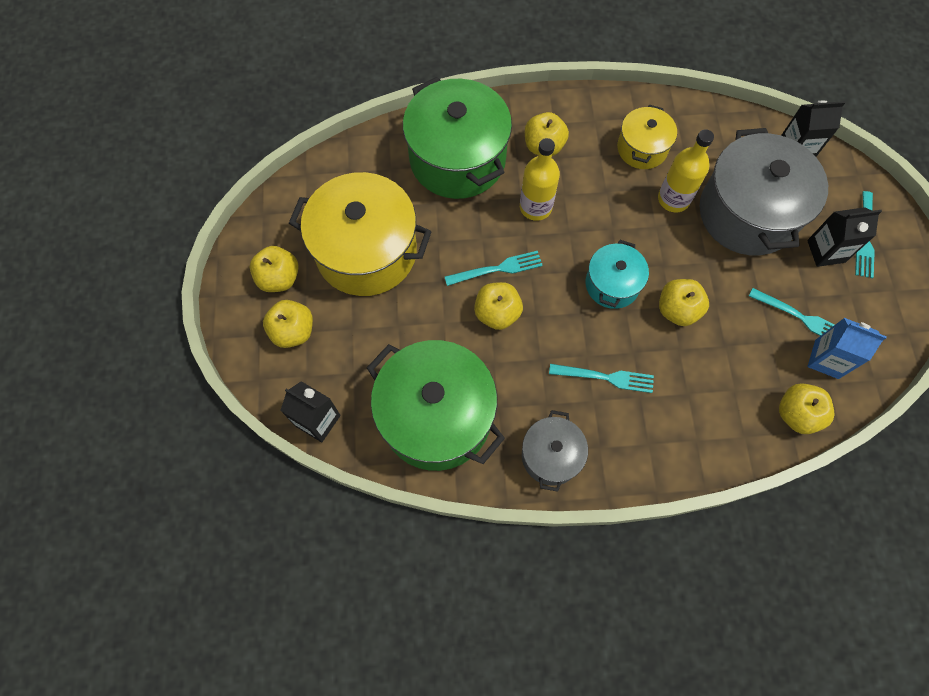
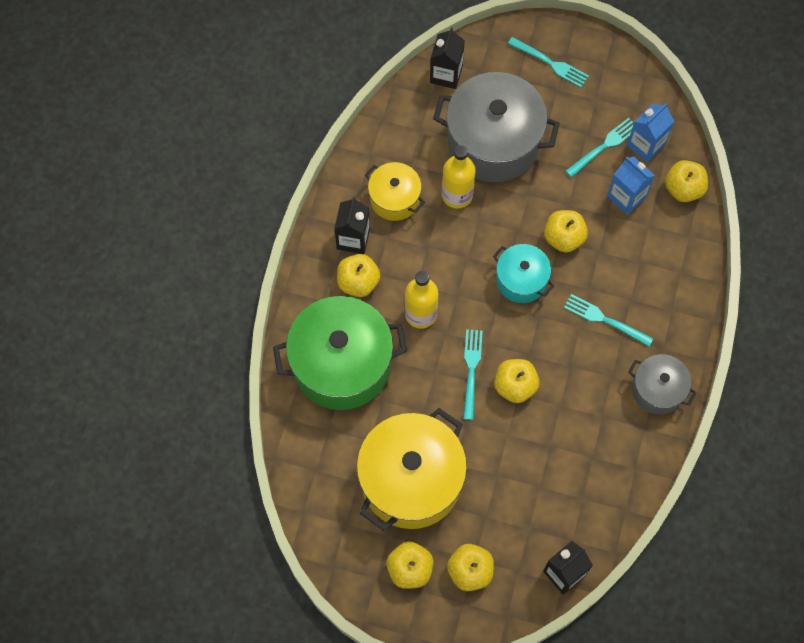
camera: 70 degrees left, 0 degrees up
green pot [367,340,505,471] -> none
turquoise fork [549,364,654,393] -> turquoise fork turned 90 degrees counterclockwise [564,294,654,346]
black carton [807,207,882,267] -> black carton moved to [334,197,370,254]
none -> blue carton [607,156,655,215]

